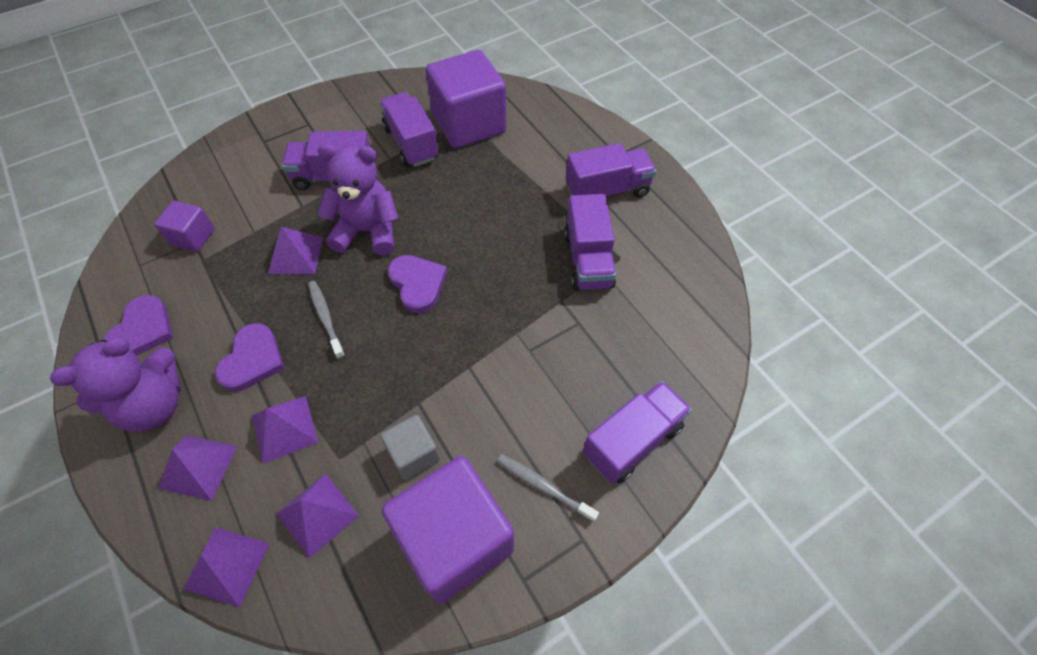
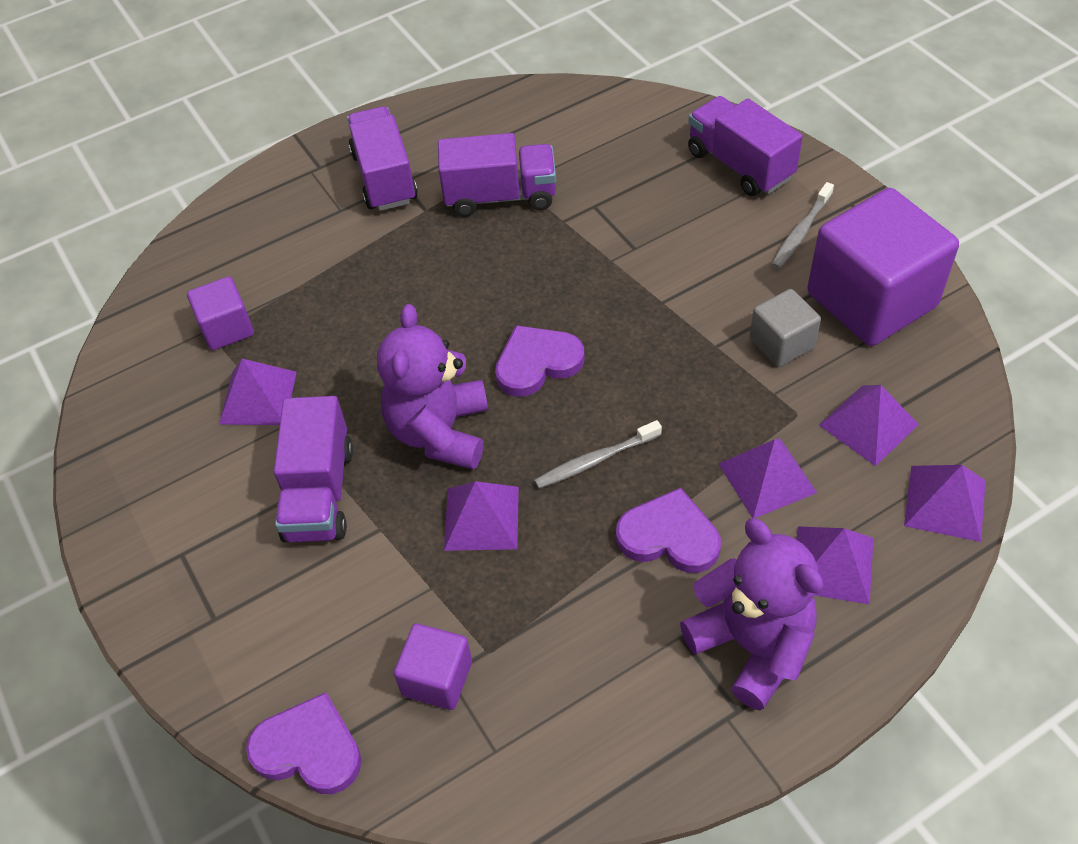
camera: 85 degrees left, 5 degrees down
purple heart [103,295,173,356] -> purple heart moved to [246,692,362,794]
purple truck [379,92,439,167] -> purple pyramid [219,359,297,425]
purple cube [426,50,506,148] -> purple cube [187,276,254,350], size x0.49

